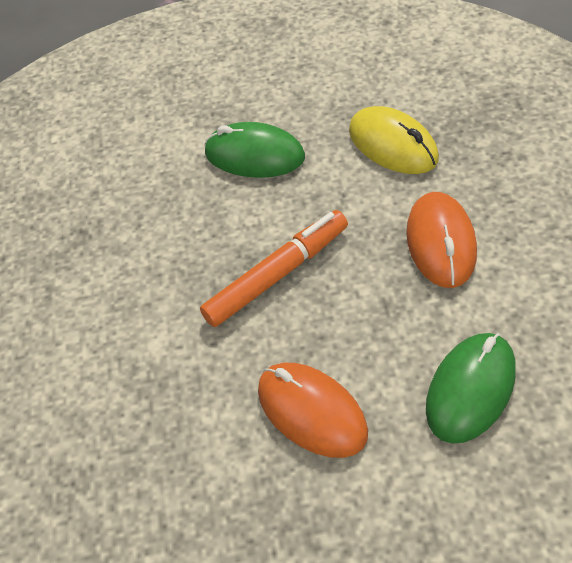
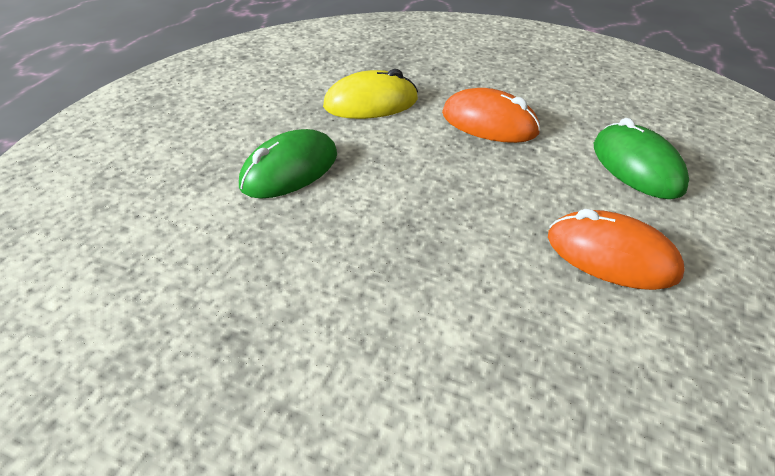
camera: 65 degrees left, 10 degrees down
orange marker [200,210,348,327] -> none
orange mouse [258,363,368,458] -> orange mouse turned 45 degrees clockwise [548,209,685,290]

